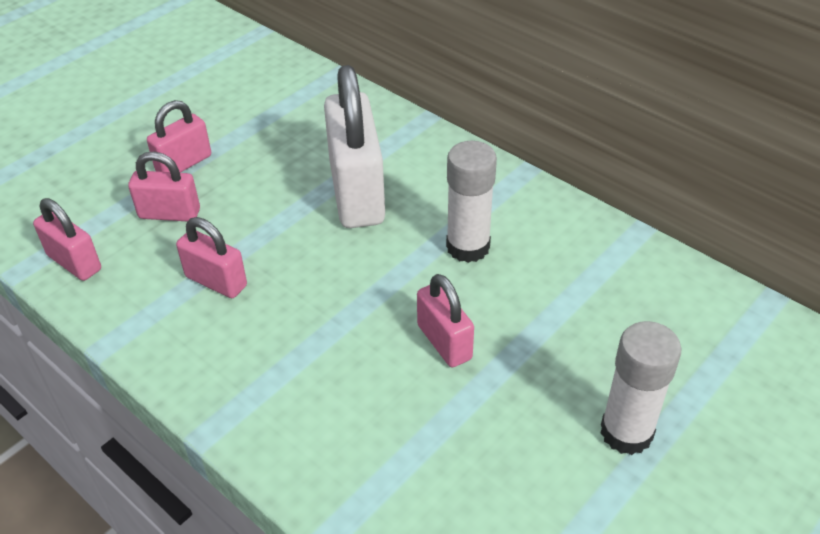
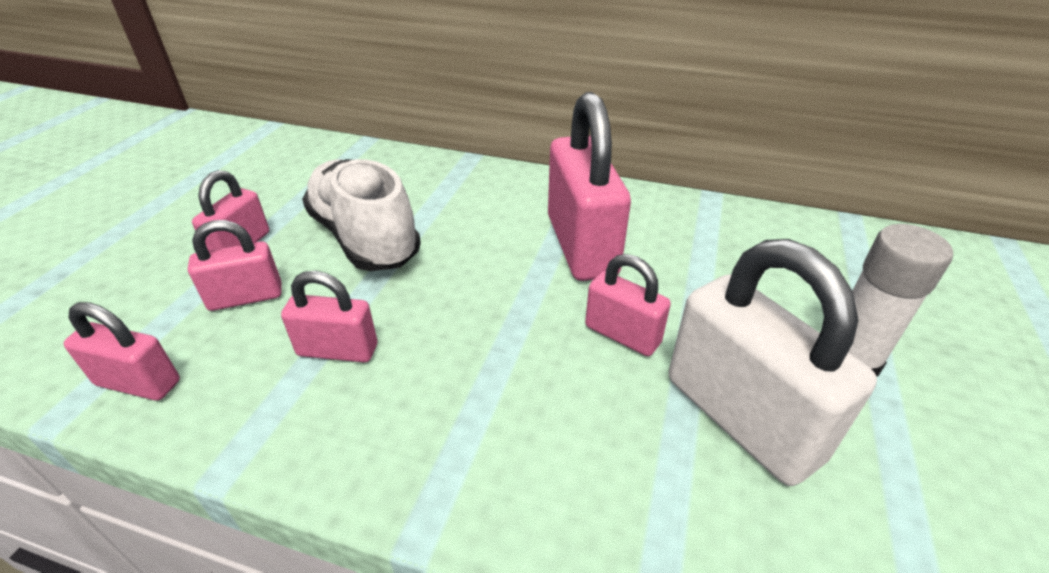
camera: 25 degrees left, 5 degrees down
white padlock [324,65,385,228] -> white padlock moved to [669,239,877,486]
white glue stick [446,141,497,263] -> pink padlock [548,92,631,281]
none -> white shoe [302,159,421,271]

